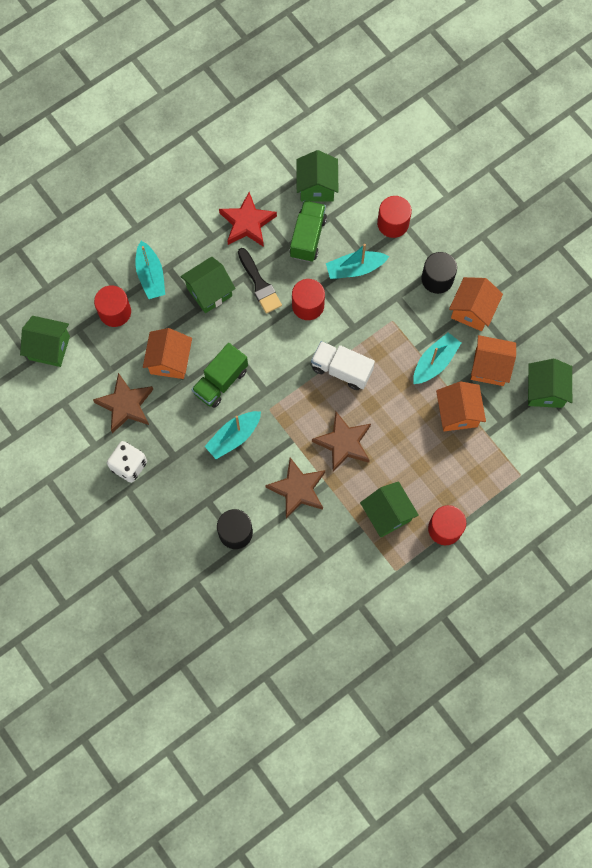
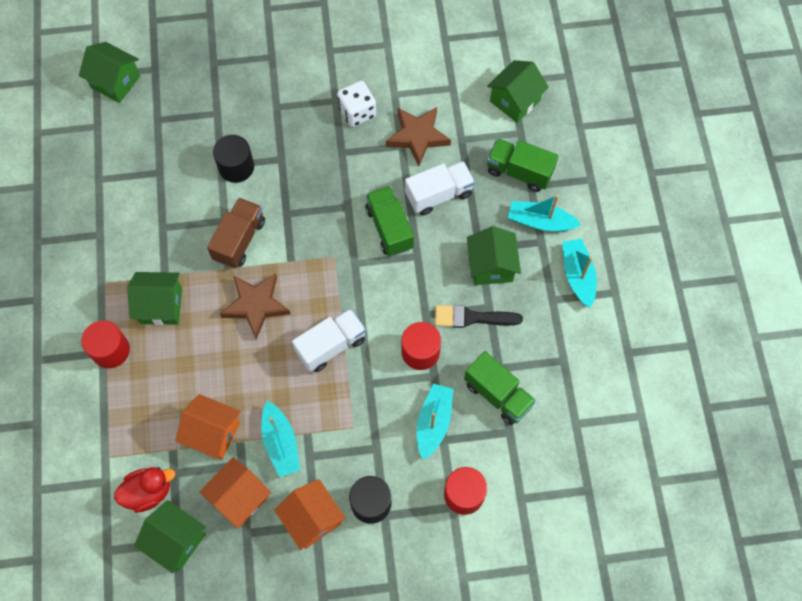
camera: 120 degrees right, 5 degrees down
red cylinder [94,285,131,327] -> green truck [487,138,558,192]
orange house [143,328,192,379] -> white truck [405,161,475,215]
turquoise boat [205,411,261,459] -> turquoise boat moved to [562,239,597,308]
red star [219,192,277,247] -> none
brown star [265,457,325,519] -> brown truck [207,198,265,268]
green house [297,150,339,202] -> green house moved to [79,42,140,103]
none -> red duck [114,467,175,513]

